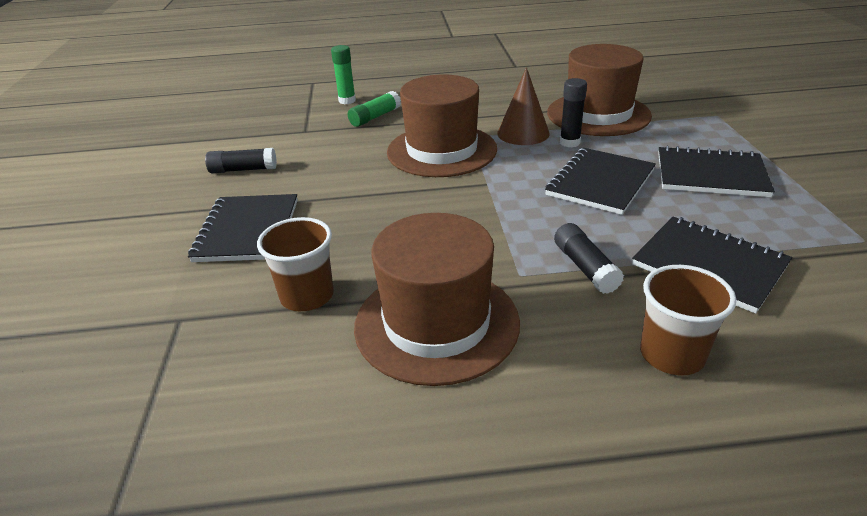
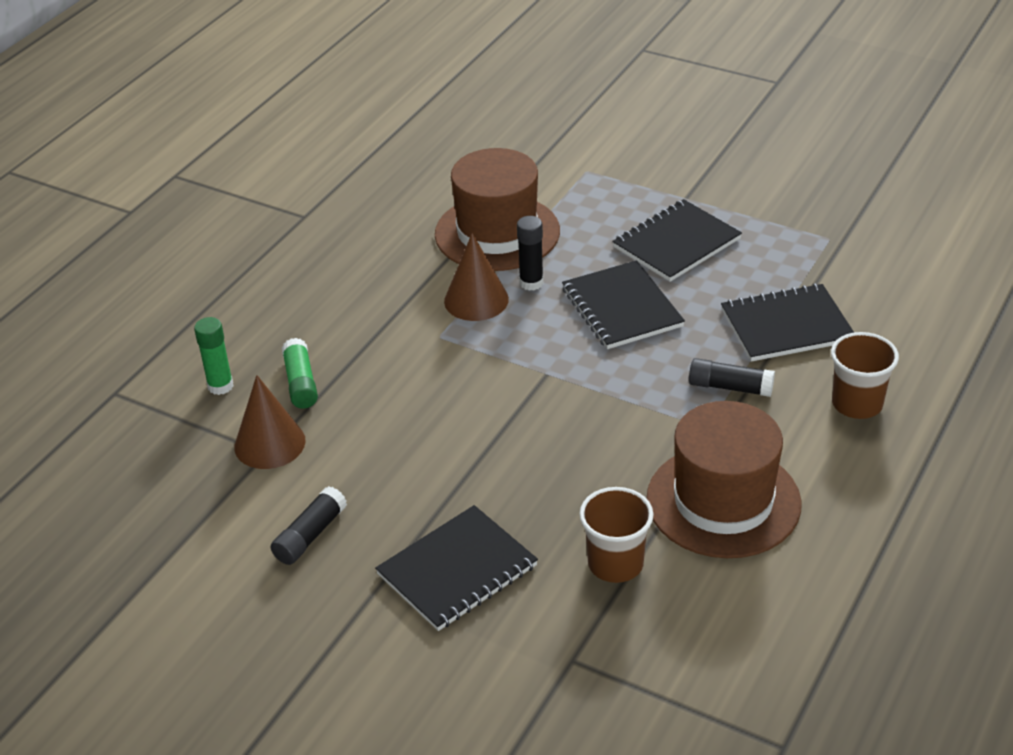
camera: 55 degrees left, 5 degrees up
black notebook [188,194,298,262] -> black notebook turned 75 degrees counterclockwise [375,505,538,631]
brown hat [387,74,497,177] -> none
none -> brown cone [234,375,306,469]

